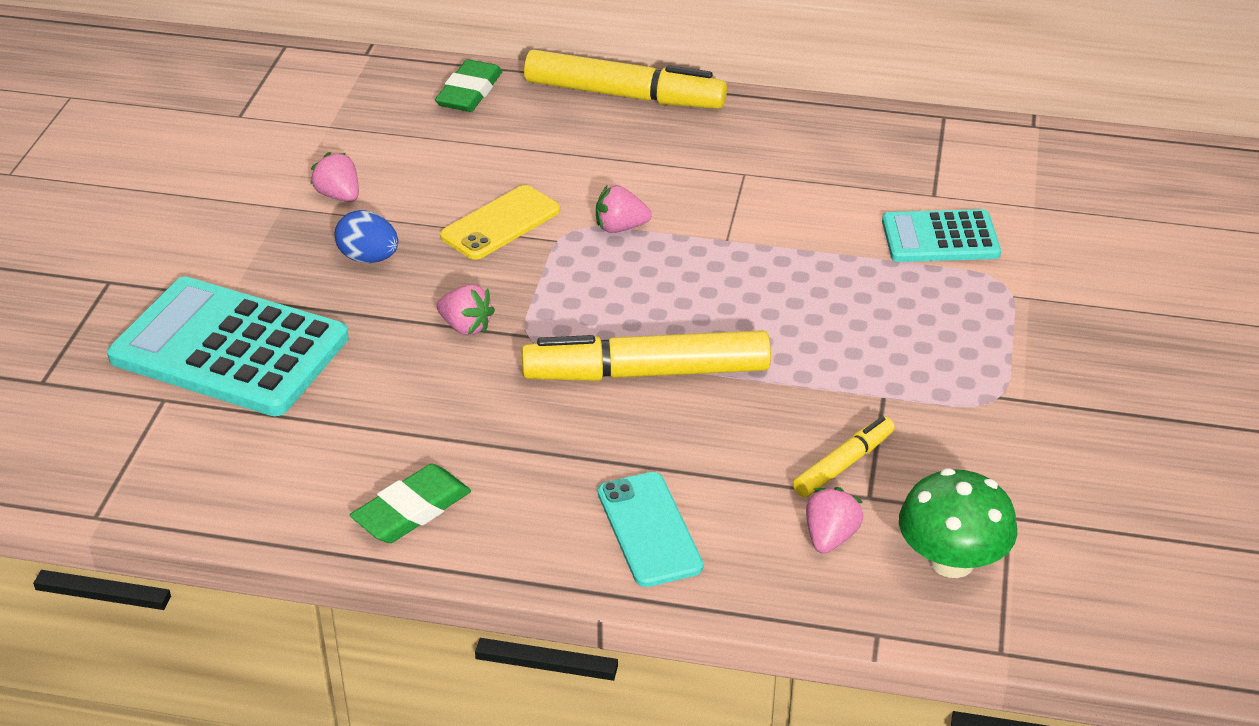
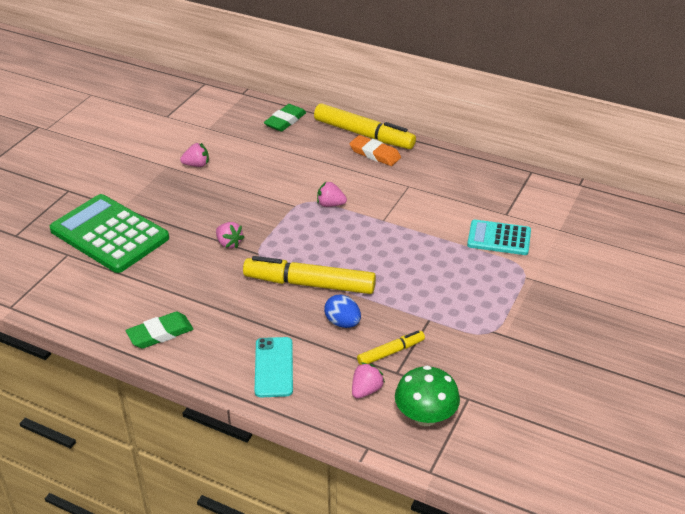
camera: 15 degrees right, 0 degrees up
turquoise calculator [107,277,349,416] -> green calculator [50,194,169,273]
pink strawberry [310,152,359,202] -> pink strawberry turned 105 degrees clockwise [180,143,209,167]
blue egg [335,210,398,263] -> blue egg moved to [324,294,361,328]
yellow phone [440,185,560,260] -> none
none -> orange eraser [349,135,401,166]

